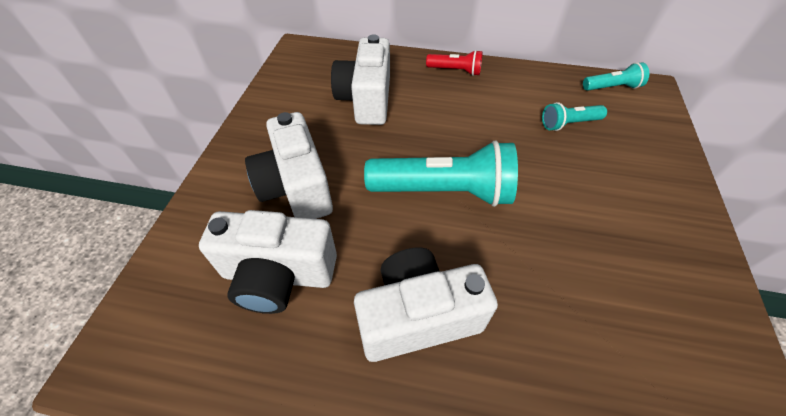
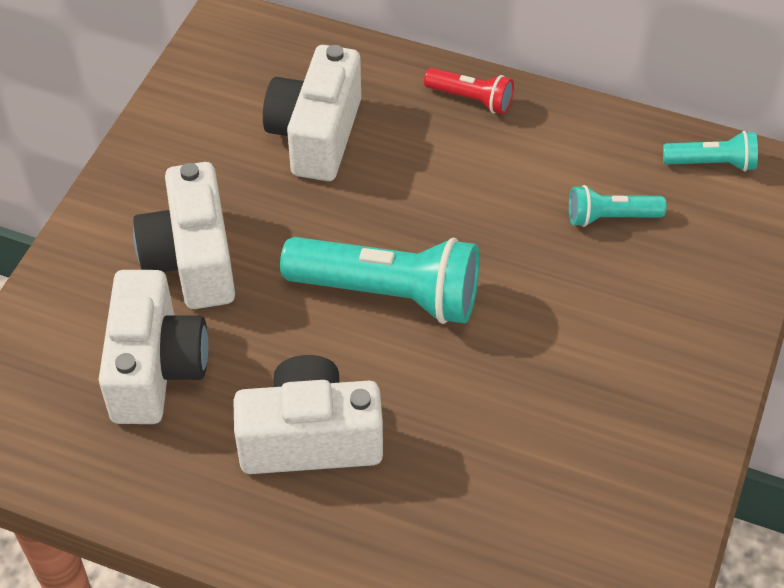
camera: 10 degrees right, 0 degrees up
white camera [199,210,337,314] -> white camera turned 105 degrees counterclockwise [99,270,208,424]

